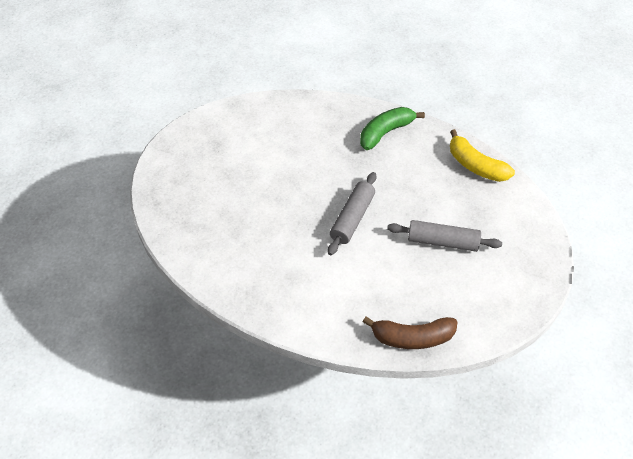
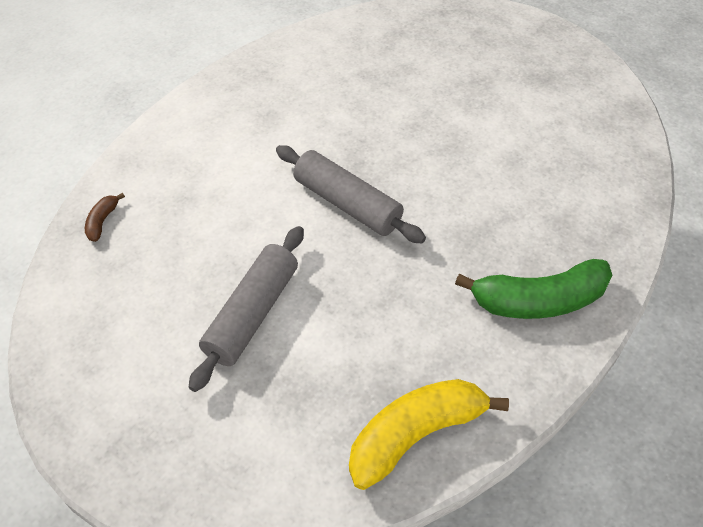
camera: 105 degrees right, 0 degrees up
green banana [360,107,425,150] -> green banana turned 105 degrees clockwise [455,259,613,319]
brown banana [363,317,457,349] -> brown banana [85,193,125,242], size x0.44

